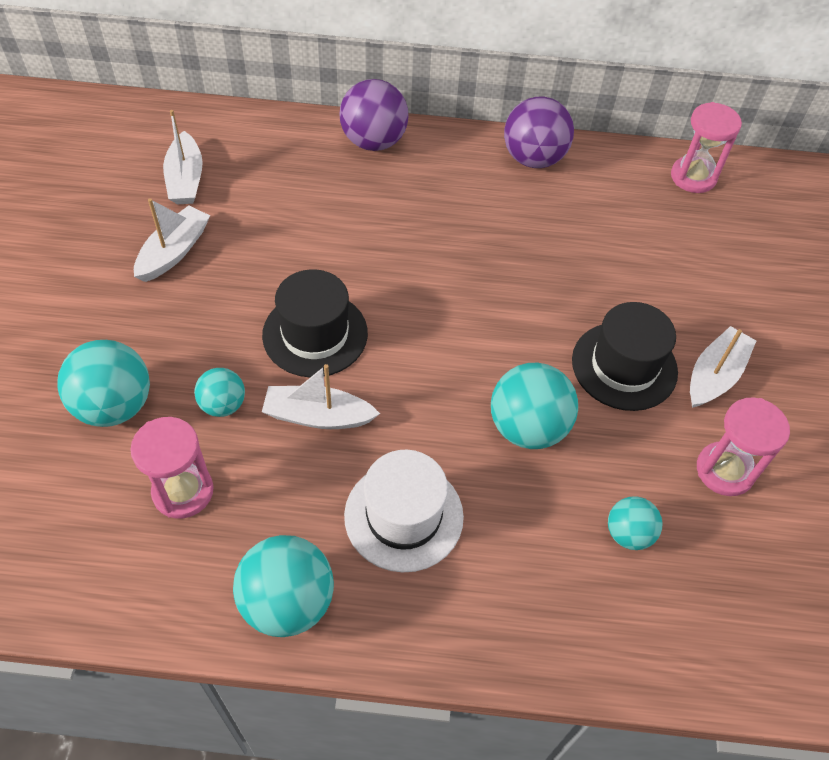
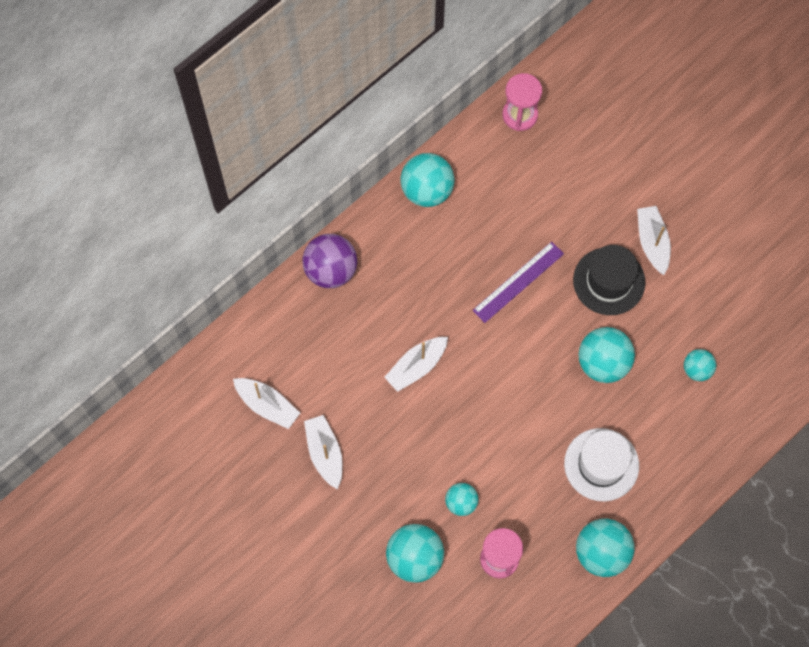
camera: 45 degrees left, 15 degrees up
black hat [262,269,368,377] -> none
white boat [262,364,380,429] -> white boat moved to [384,337,448,392]
purple ball [504,97,574,168] -> turquoise ball [401,153,454,207]
pink hourglass [697,397,790,496] -> none
none -> purple ruler [472,242,564,323]

